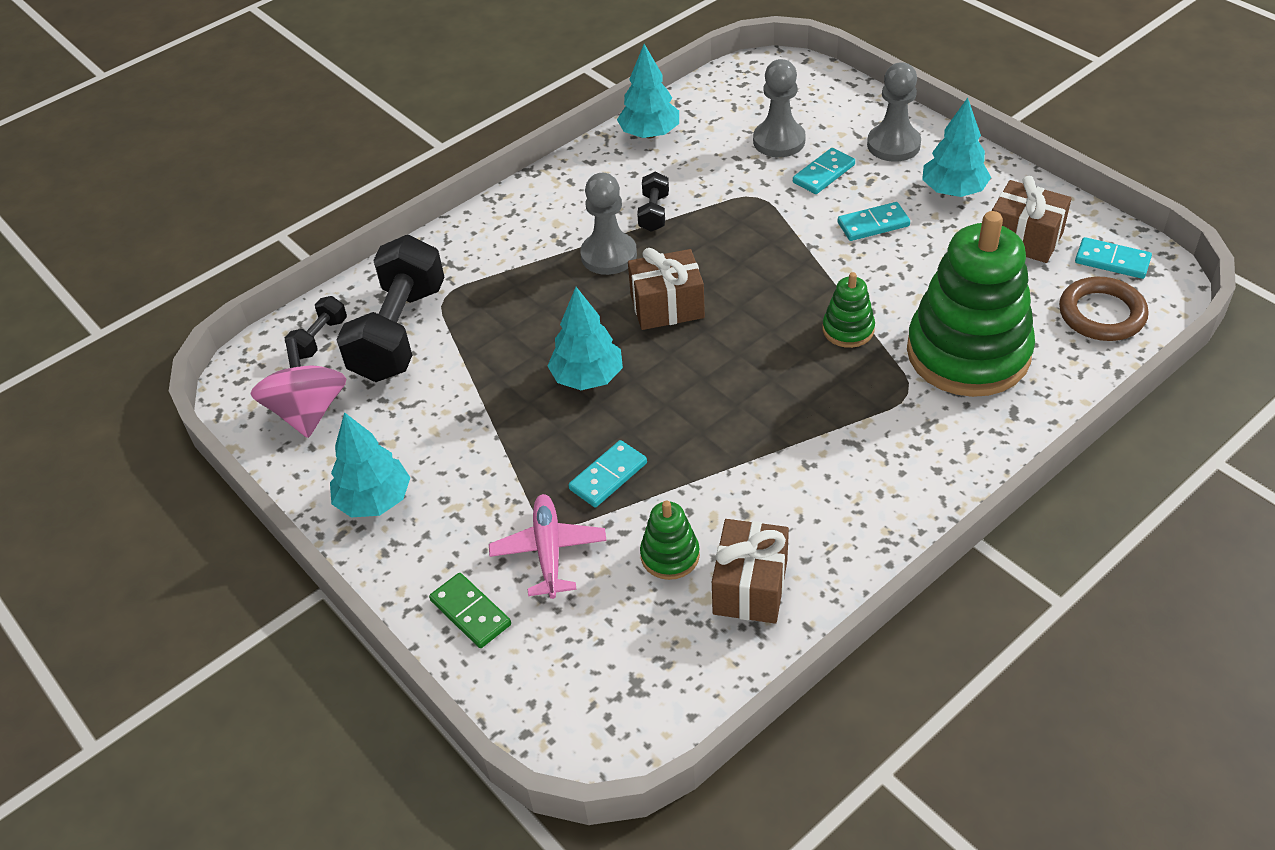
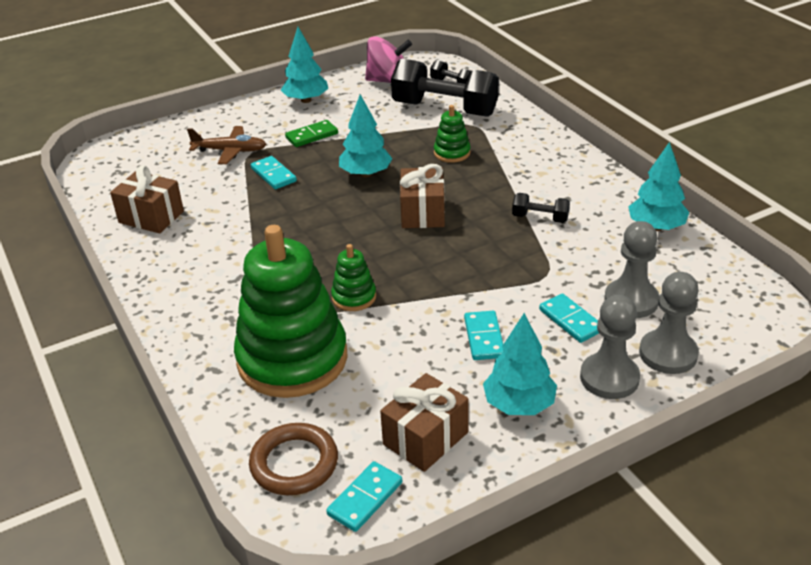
camera: 100 degrees right, 10 degrees down
green domino [429,573,511,648] -> green domino moved to [285,120,338,147]
pink plane [489,494,607,599] -> brown plane [187,126,266,164]
grey pawn [580,173,637,275] -> grey pawn moved to [639,272,699,374]
green stacking toy [640,500,700,580] -> green stacking toy moved to [434,105,471,163]

